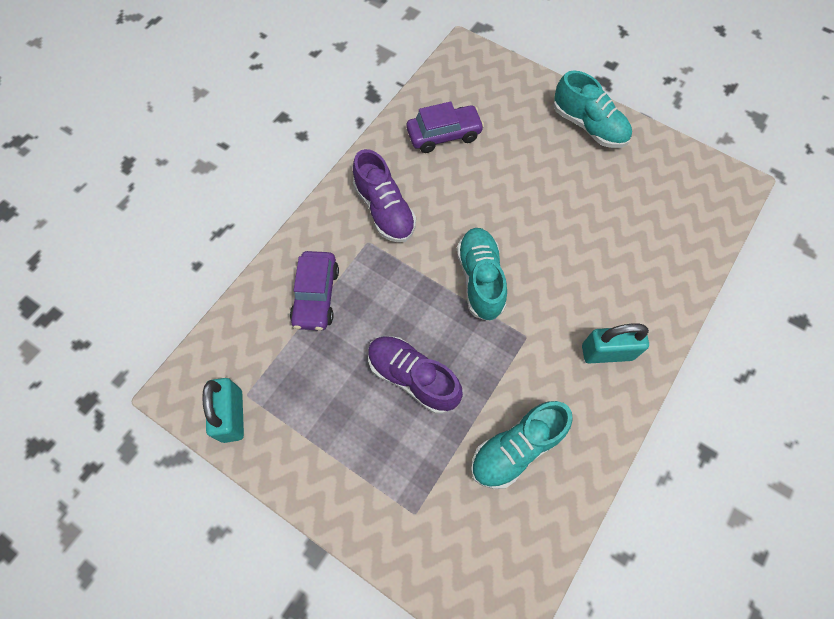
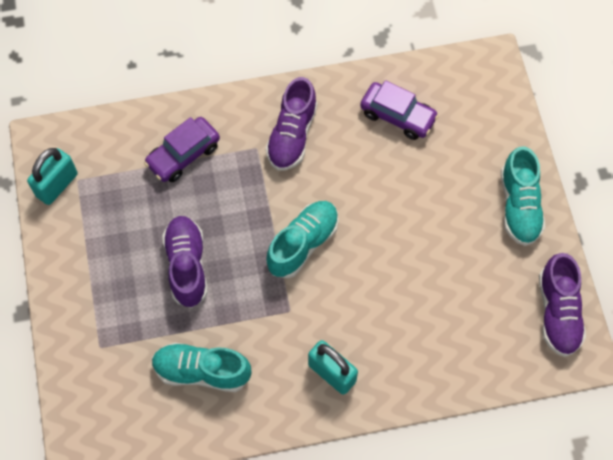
camera: 45 degrees right, 0 degrees up
none -> purple shoe [539,253,586,357]

